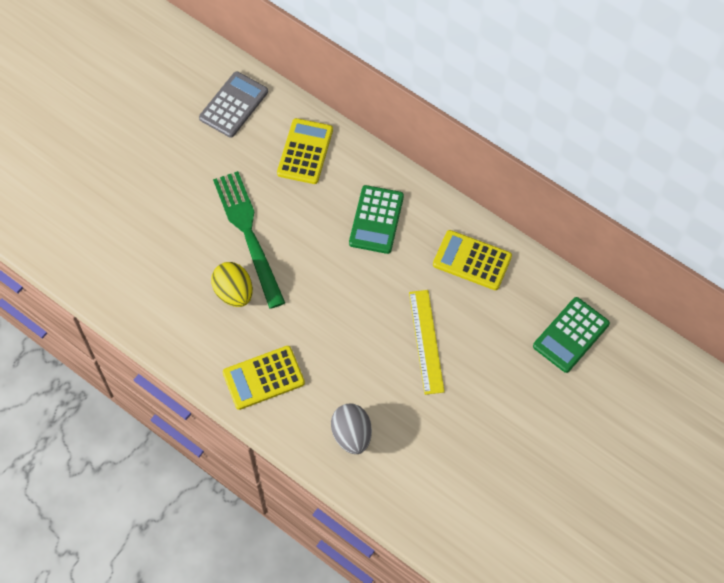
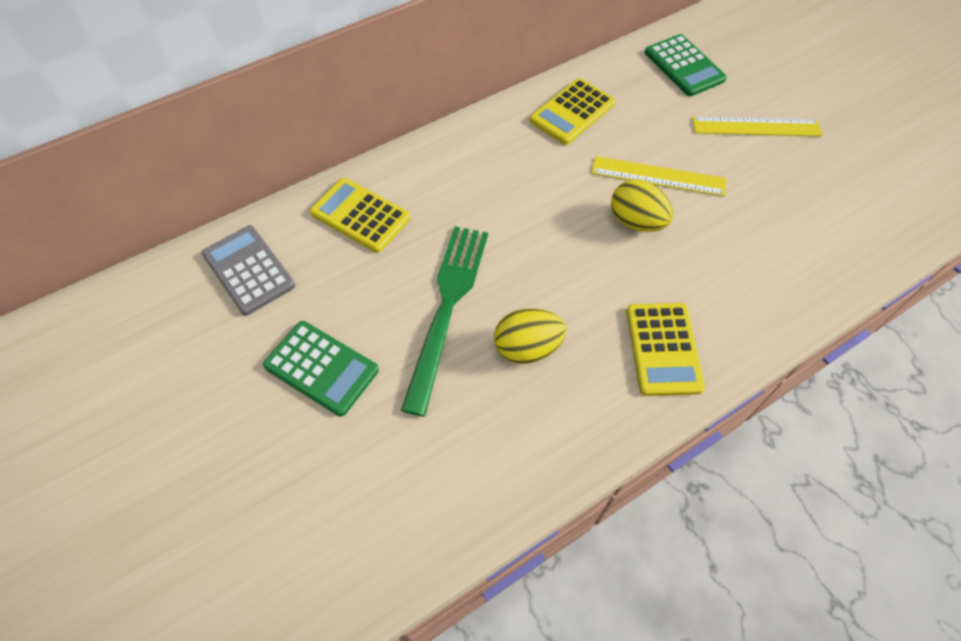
camera: 70 degrees left, 5 degrees down
green fork [213,171,285,309] -> green fork turned 105 degrees clockwise [401,226,488,416]
grey egg [331,403,372,454] -> none
green calculator [349,185,404,254] -> green calculator moved to [263,321,379,416]
none -> yellow egg [611,179,673,232]
none -> yellow ruler [692,117,822,136]

